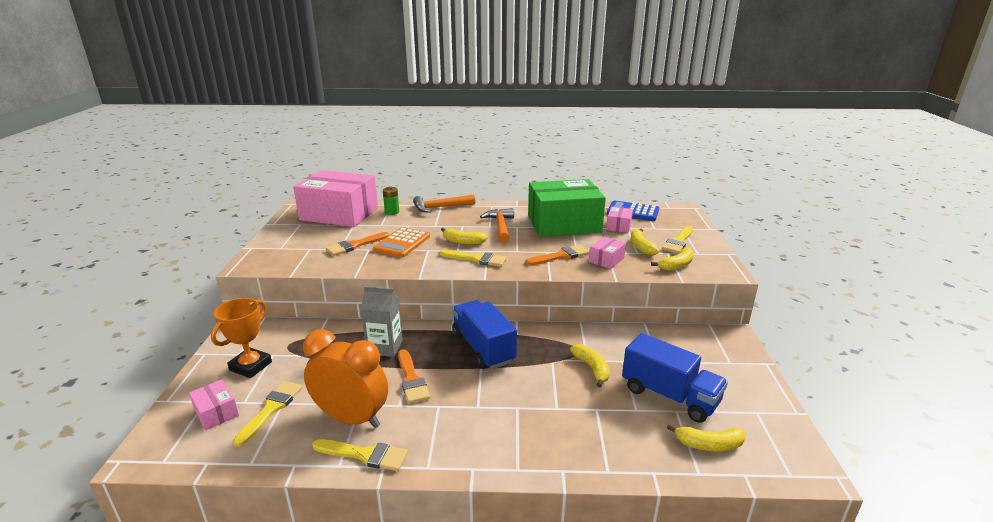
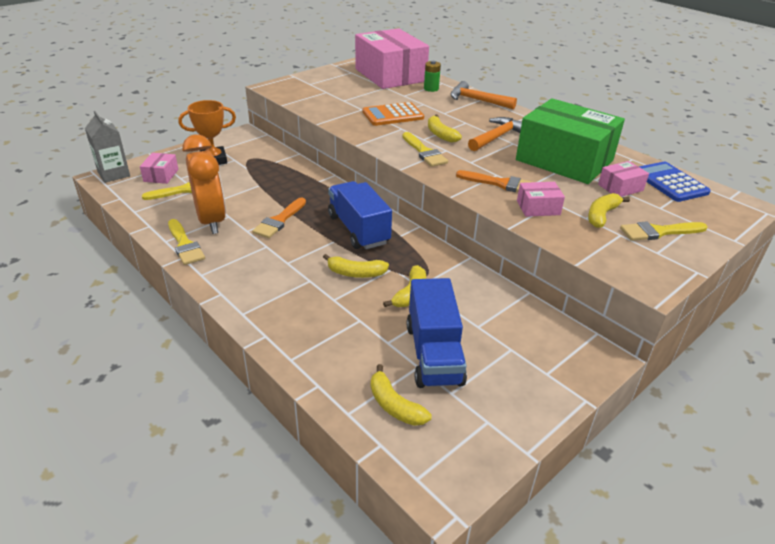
camera: 45 degrees right, 10 degrees up
orange brush [326,232,389,256] -> none
grey carton [361,286,403,357] -> grey carton moved to [85,111,130,183]
blue truck [452,300,517,369] -> blue truck turned 45 degrees counterclockwise [328,181,392,249]
yellow banana [651,247,694,271] -> yellow banana moved to [323,254,389,278]

